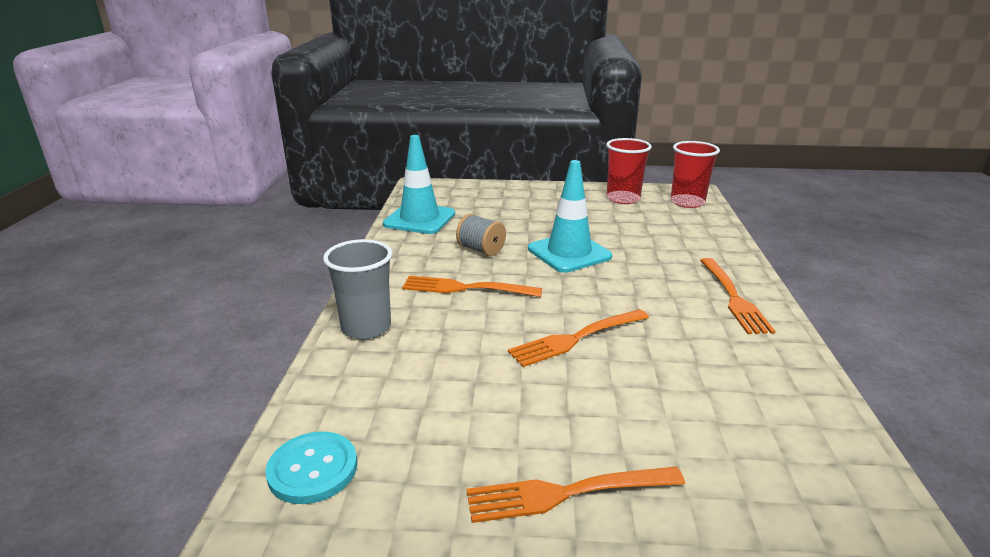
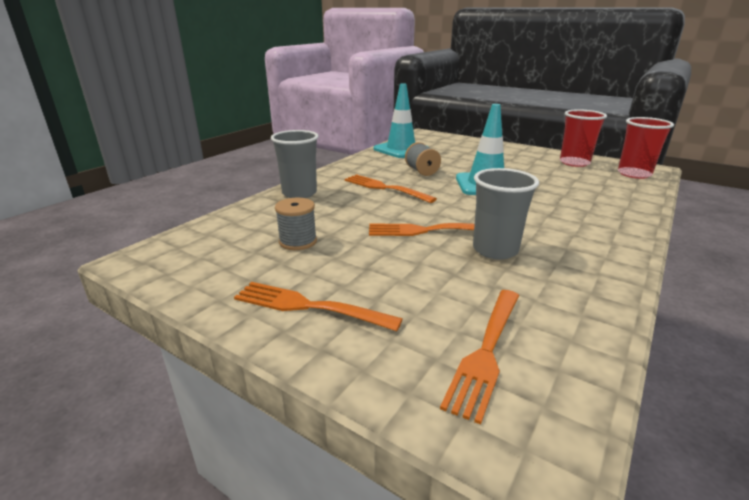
camera: 30 degrees right, 0 degrees up
turquoise button [266,432,357,504] -> none
orange fork [700,258,775,334] -> orange fork moved to [440,290,519,425]
none -> grey spool [275,198,317,250]
none -> grey cup [473,168,539,260]

